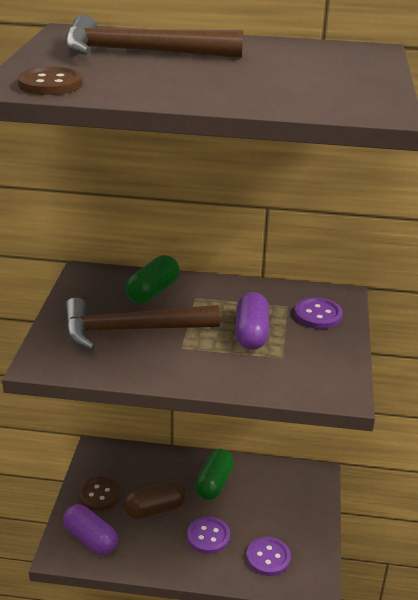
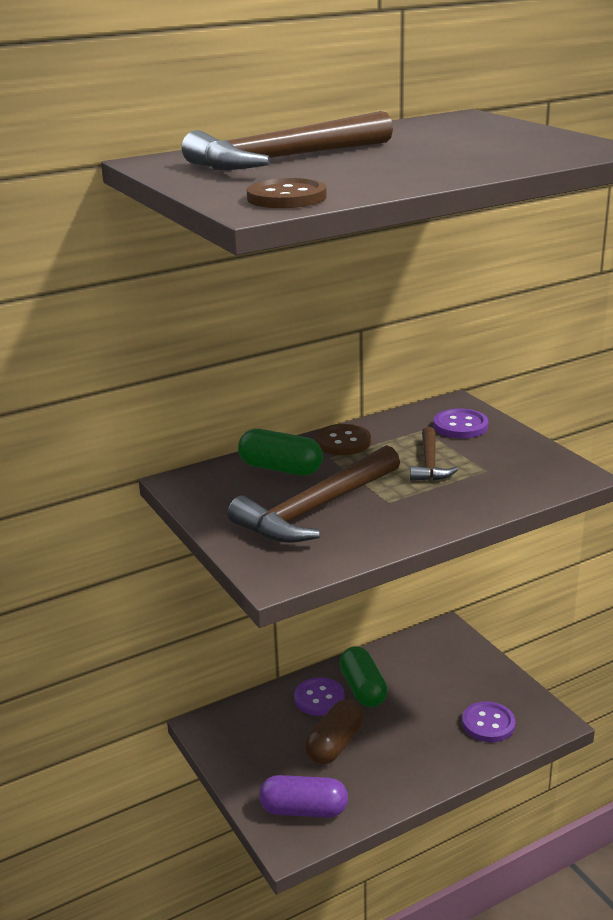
camera: 35 degrees left, 5 degrees down
brown button [79,477,120,511] -> brown button moved to [316,424,371,455]
green capsule [125,255,180,303] -> green capsule turned 60 degrees counterclockwise [238,429,323,476]
purple button [187,517,230,554] -> purple button moved to [294,677,345,716]
purple capsule [235,292,269,350] -> brown hammer [410,427,458,481]

